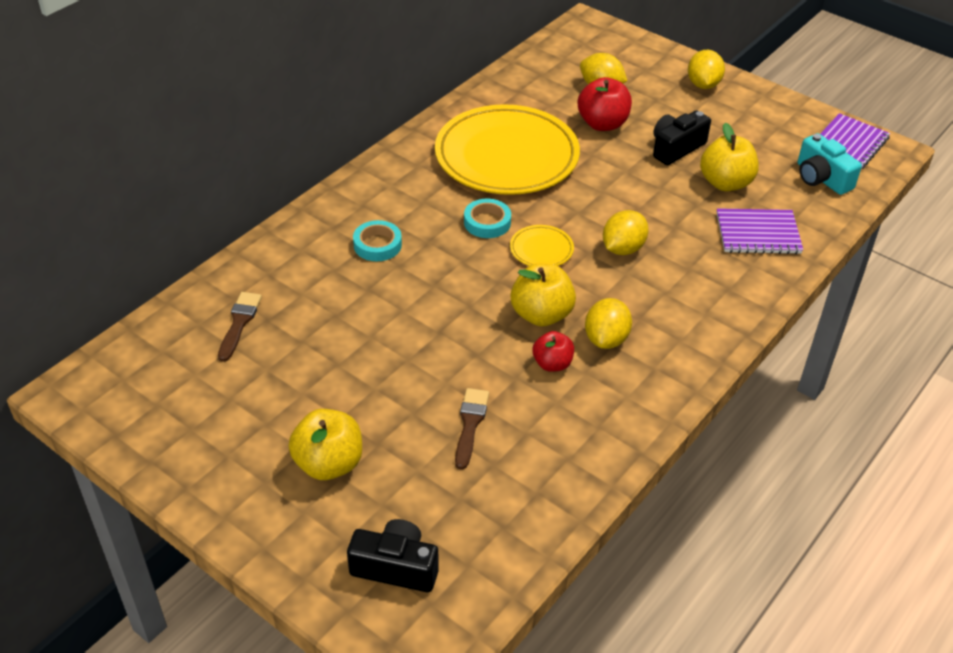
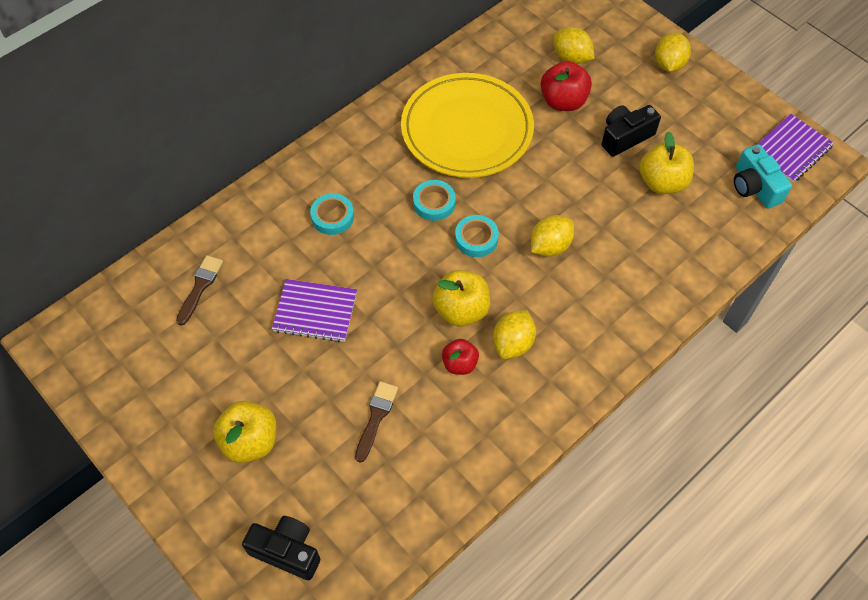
camera: 10 degrees right, 15 degrees up
yellow plate [510,225,574,266] -> turquoise tape [455,215,499,257]
purple notebook [717,208,803,254] -> purple notebook moved to [272,279,357,342]

